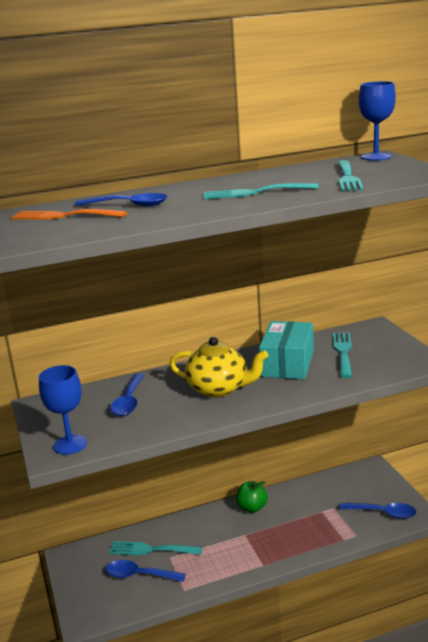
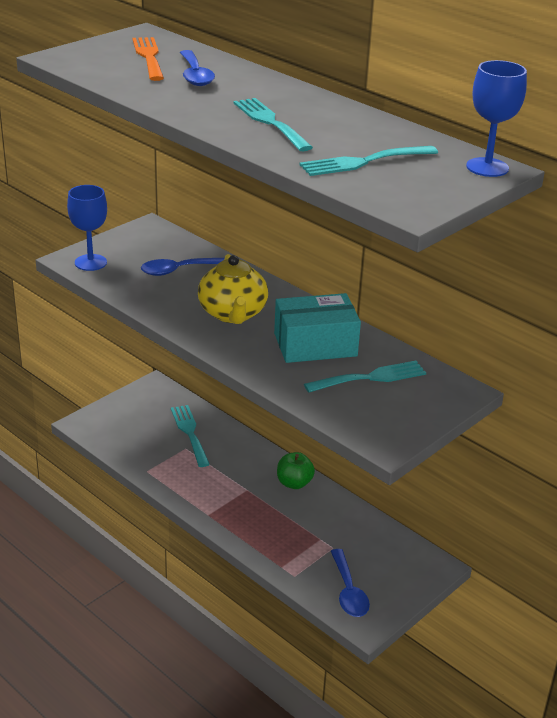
camera: 60 degrees right, 10 degrees up
blue spoon [106,560,186,582] -> none

